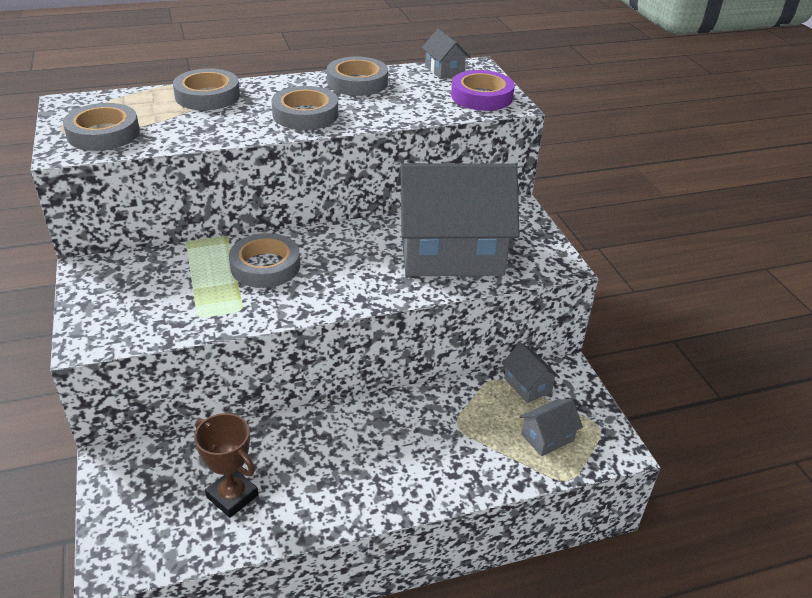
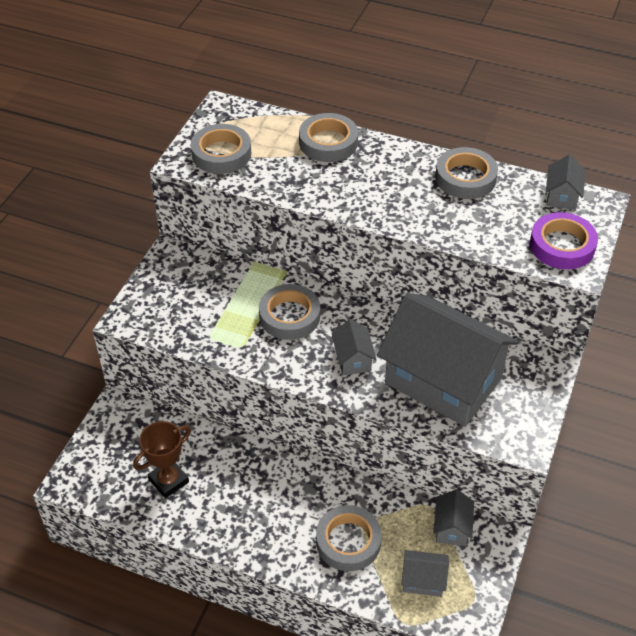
camera: 40 degrees right, 10 degrees up
brown trophy [194,413,258,518] -> brown trophy turned 60 degrees clockwise [133,421,191,498]
grey tape [271,86,338,130] -> grey tape moved to [316,505,382,571]
none -> grey house [332,319,377,375]

